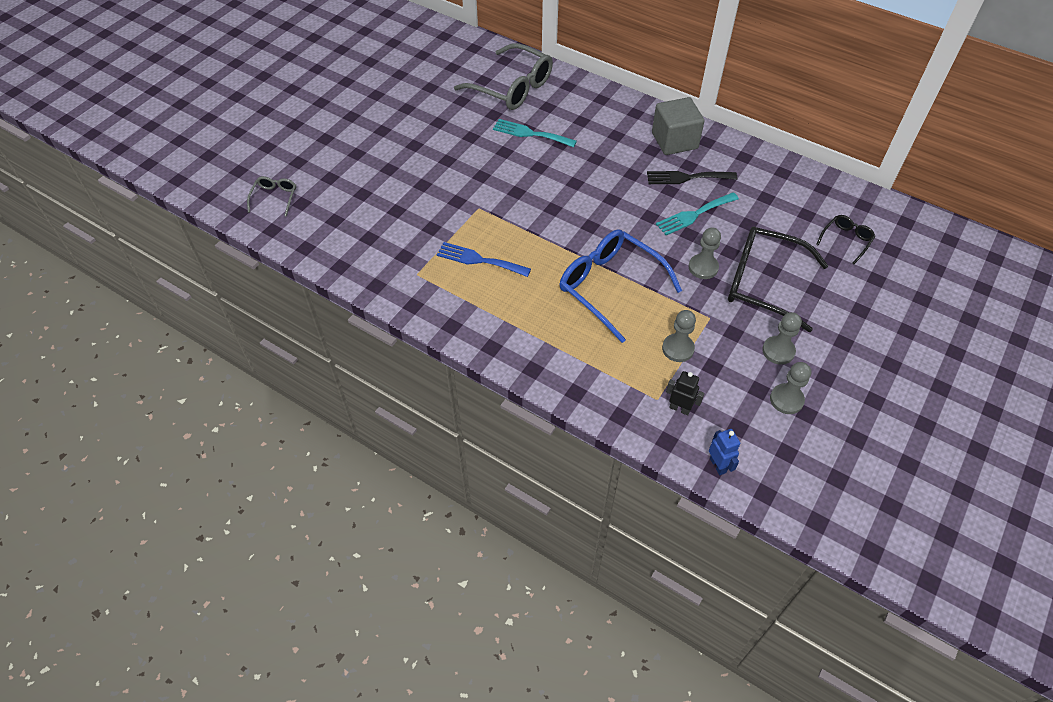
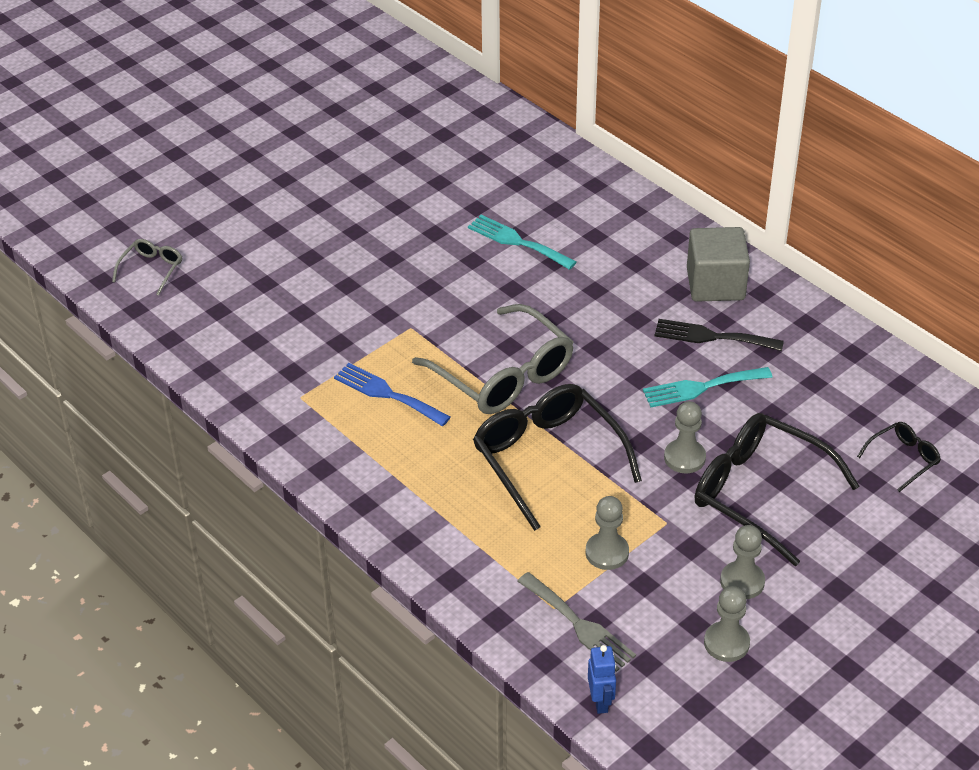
camera: 15 degrees right, 10 degrees down
grey glasses [454,43,553,110] -> grey glasses moved to [412,304,574,414]
blue glasses [560,229,682,343] -> black glasses [473,384,642,531]
black robot [666,371,704,415] -> grey fork [517,572,636,672]

